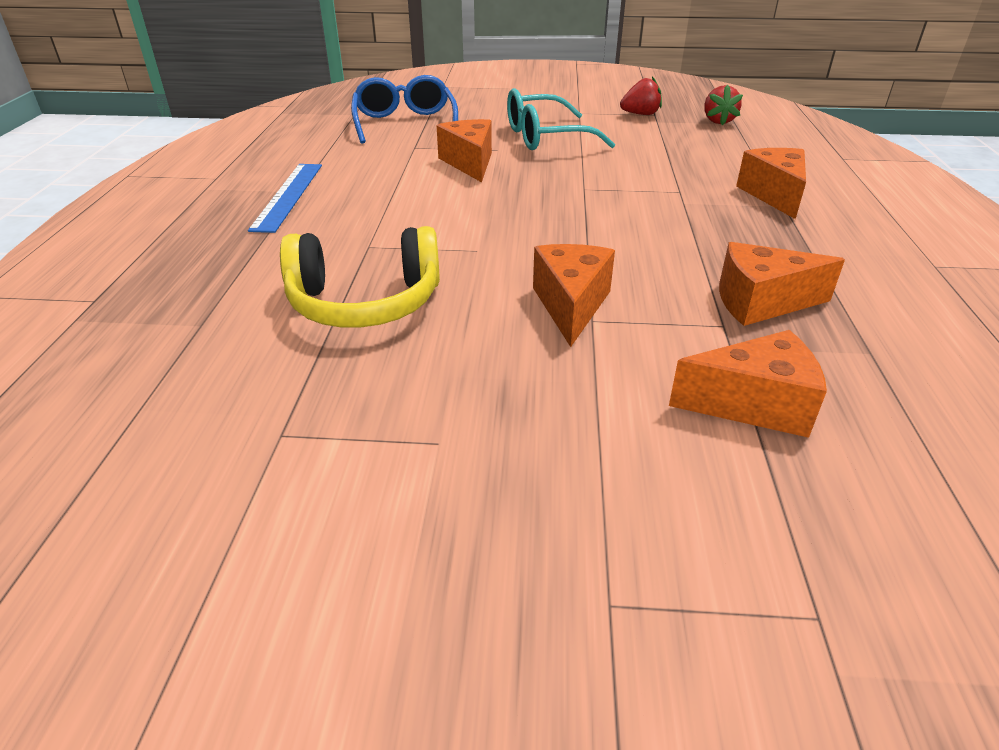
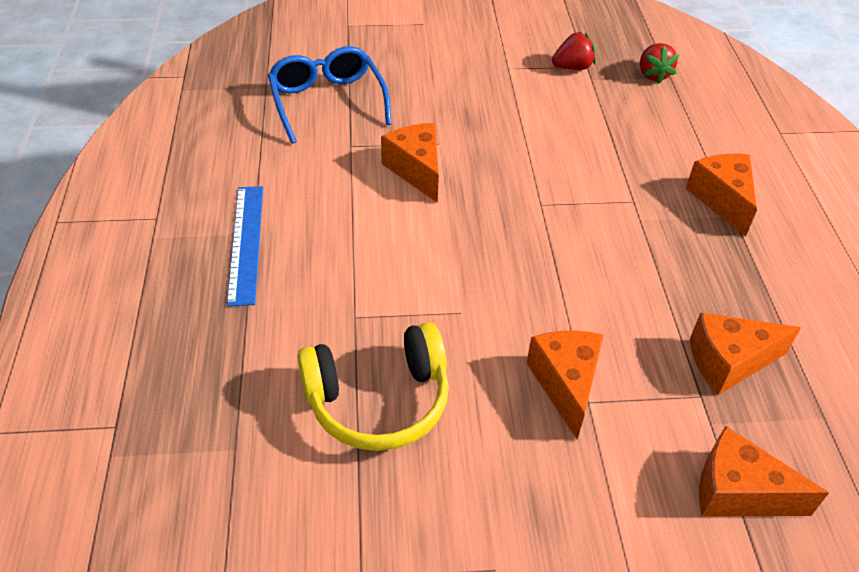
camera: 10 degrees left, 10 degrees up
turquoise glasses [507,88,615,150] -> none
orange cheese [669,330,827,438] -> orange cheese turned 150 degrees counterclockwise [699,426,829,517]

